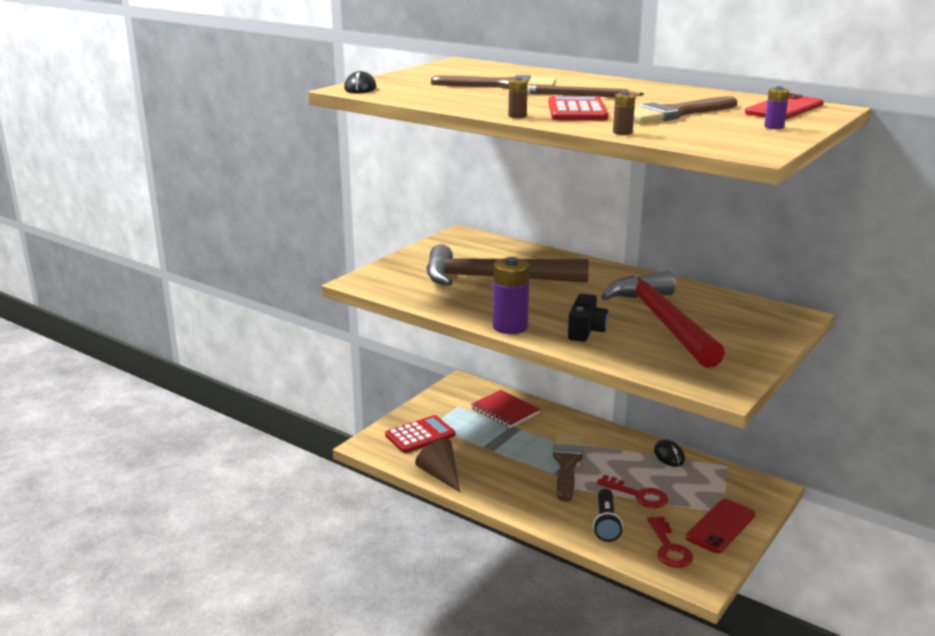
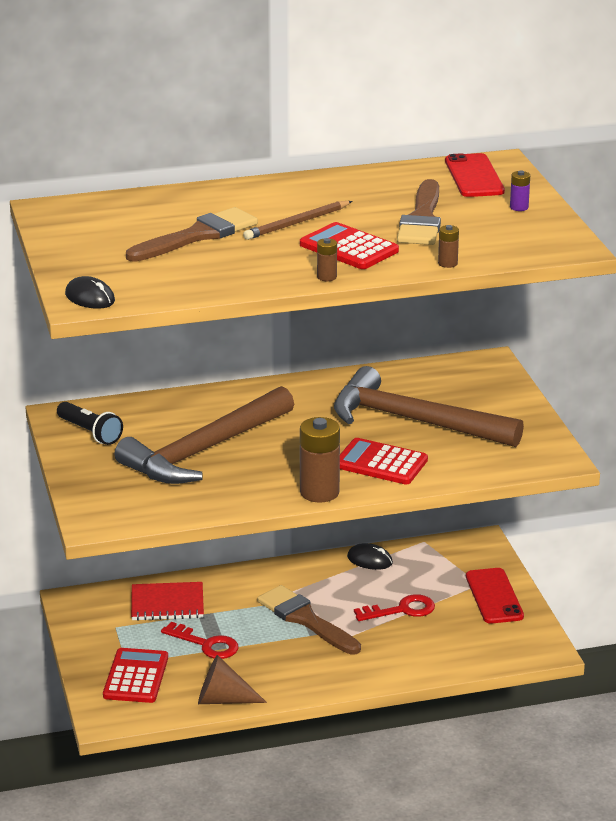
camera: 50 degrees left, 5 degrees up
purple battery [493,257,530,334] -> brown battery [300,417,340,503]
black camera [568,294,608,342] -> red calculator [340,438,428,484]
black flashlight [593,489,623,542] -> black flashlight moved to [57,402,123,445]
red hammer [601,271,725,368] -> brown hammer [334,366,524,447]
red key [647,516,693,568] -> red key moved to [161,622,238,659]

